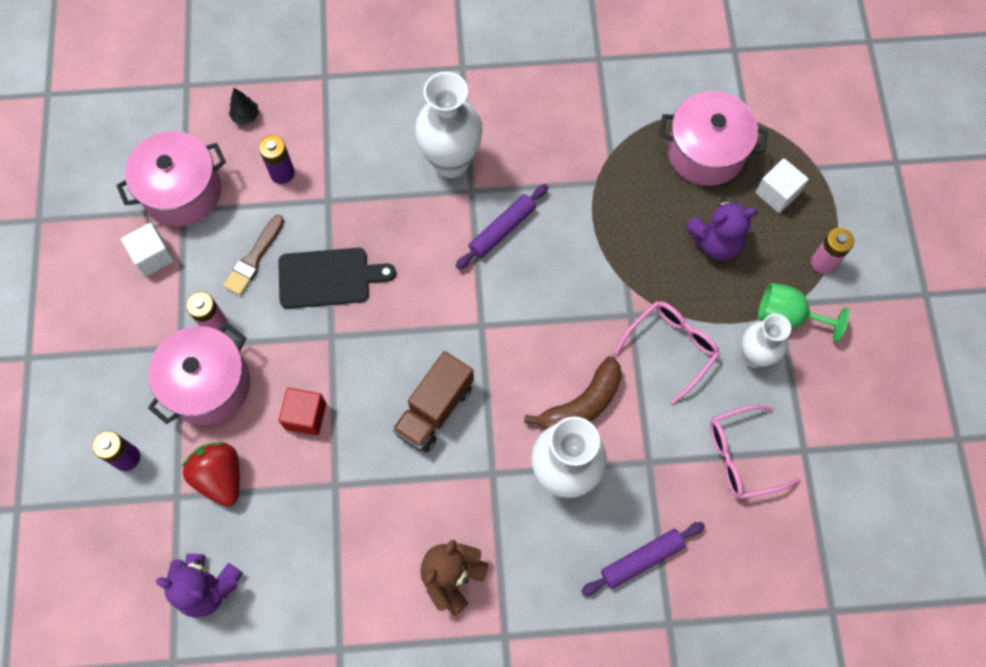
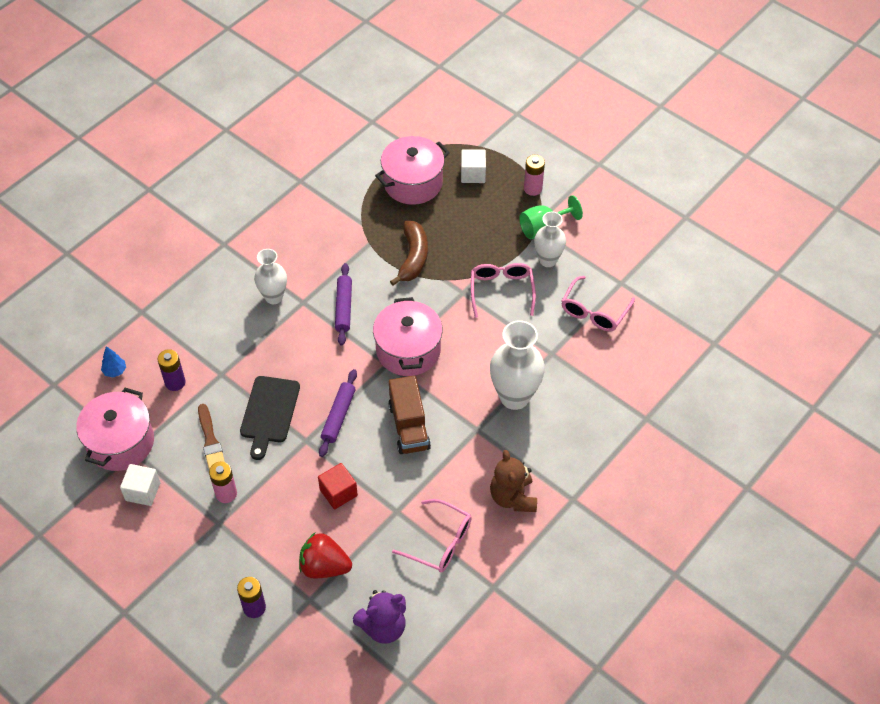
camera: 45 degrees left, 15 degrees down
pink pot [148,323,250,425] -> pink pot moved to [373,297,443,376]
black tree [229,88,259,125] -> blue tree [101,346,126,377]
black cutting board [278,248,396,309] -> black cutting board turned 150 degrees clockwise [240,376,300,460]
white vase [415,72,482,178] -> white vase [254,249,287,304], size x0.63
brown banana [524,356,622,430] -> brown banana moved to [390,221,428,286]
purple rolling pin [581,522,705,596] -> purple rolling pin moved to [319,369,357,457]
purple teddy bear [686,199,758,260] -> none
none -> pink glasses [392,499,472,572]

